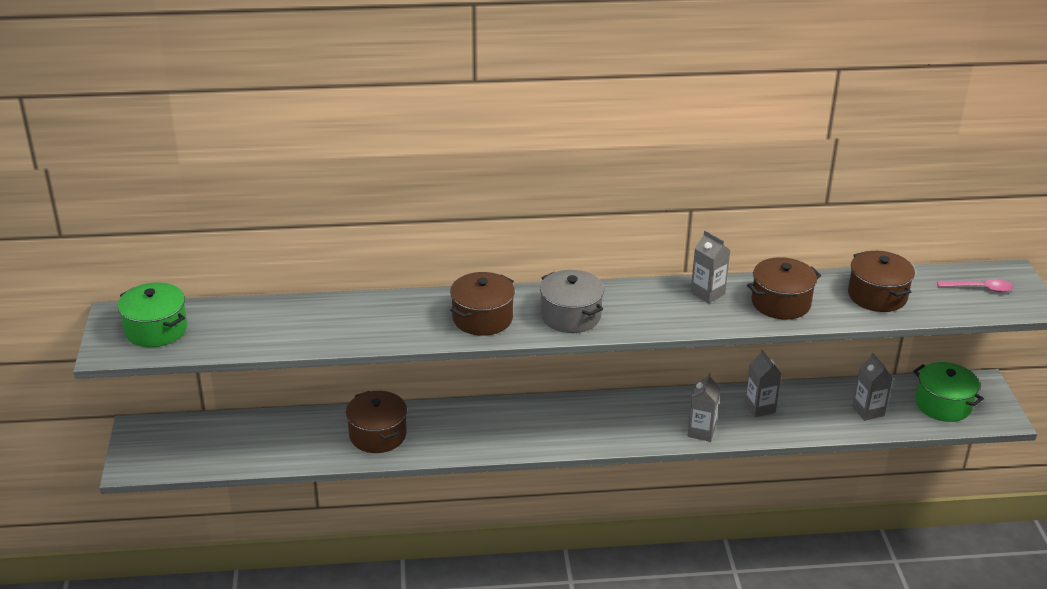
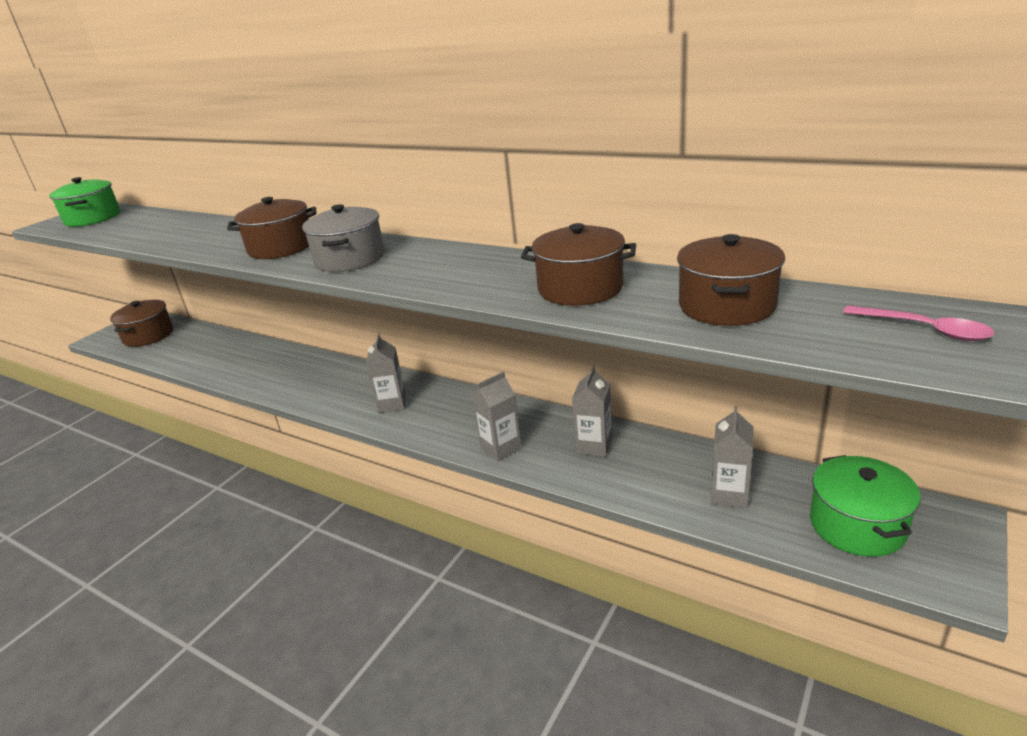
camera: 40 degrees right, 5 degrees down
brown pot [346,391,407,453] -> brown pot moved to [110,300,173,347]
grey carton [691,230,730,303] -> grey carton moved to [366,334,406,413]

